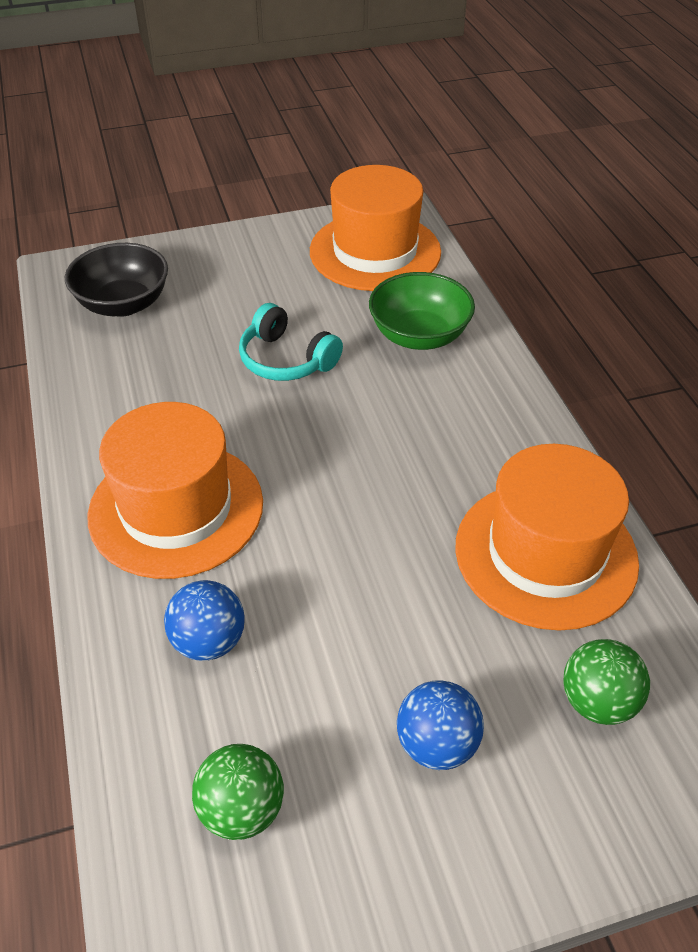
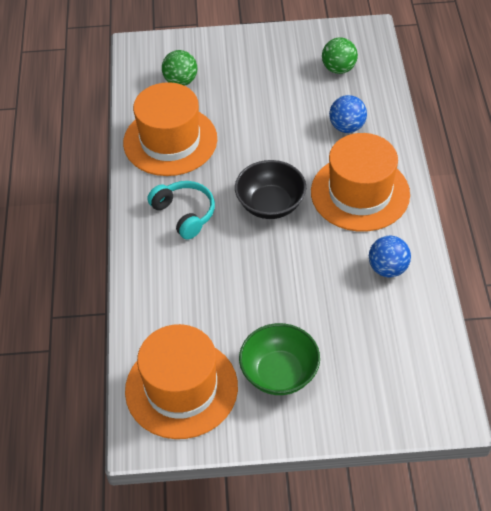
camera: 165 degrees left, 5 degrees up
black bowl [65,243,168,317] -> black bowl moved to [235,160,306,219]
turquoise headphones [239,303,343,381] -> turquoise headphones moved to [147,181,215,240]
green bowl [369,272,475,350] -> green bowl moved to [239,323,320,395]
blue ball [397,680,484,770] -> blue ball moved to [369,236,411,277]

